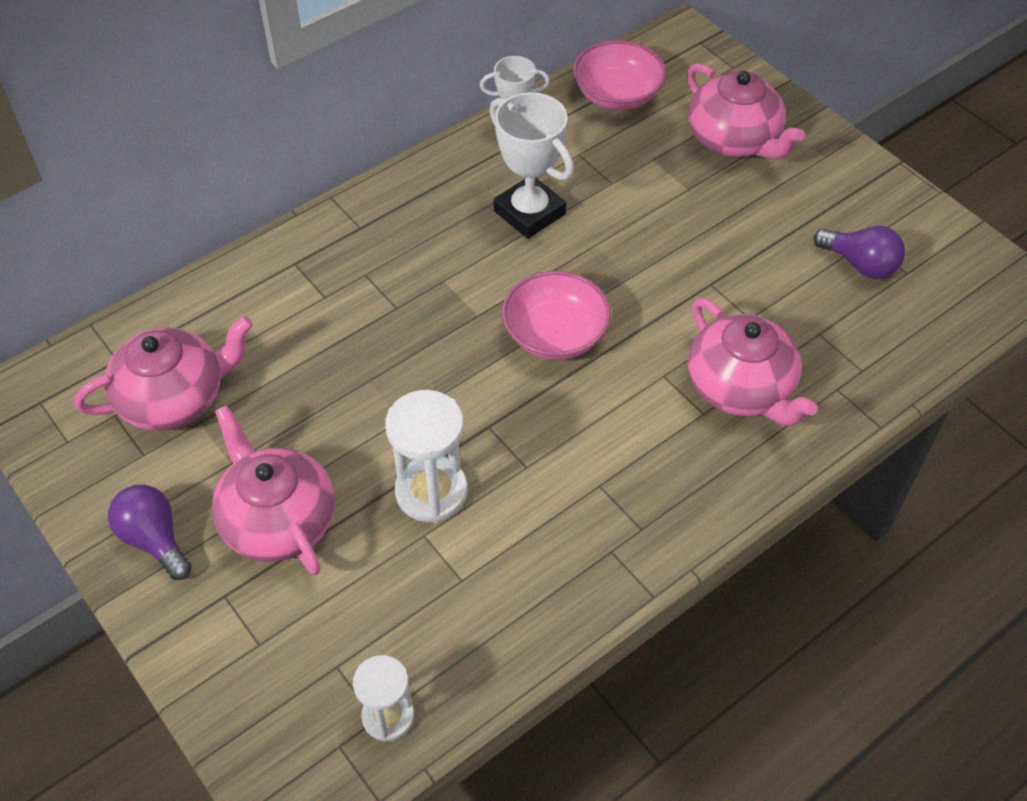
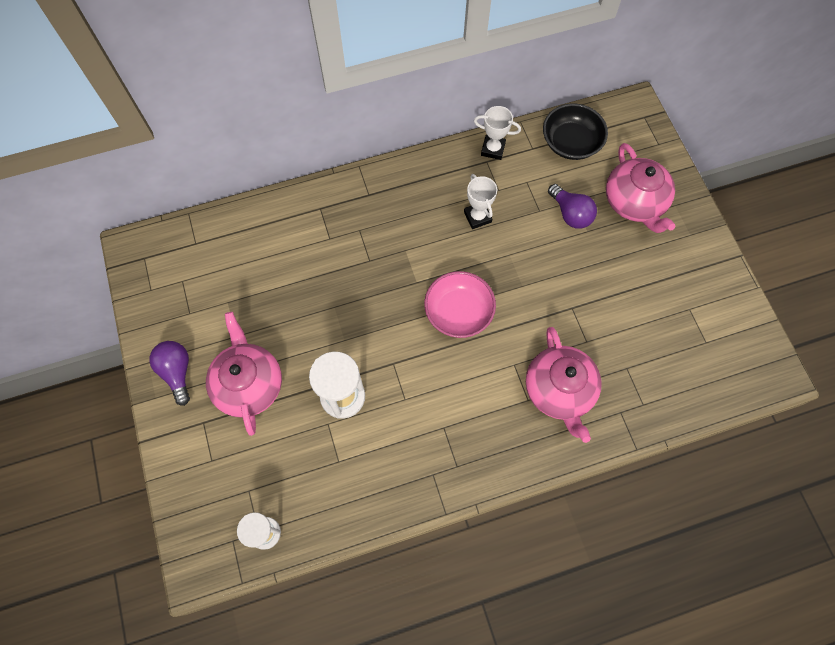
camera: 20 degrees right, 15 degrees up
pink teapot [74,316,253,431] -> none
white trophy [489,92,574,239] -> white trophy [464,174,497,229], size x0.63
pink bowl [573,40,666,110] -> black bowl [543,103,608,160]
purple light bulb [814,226,905,279] -> purple light bulb moved to [548,184,597,229]

